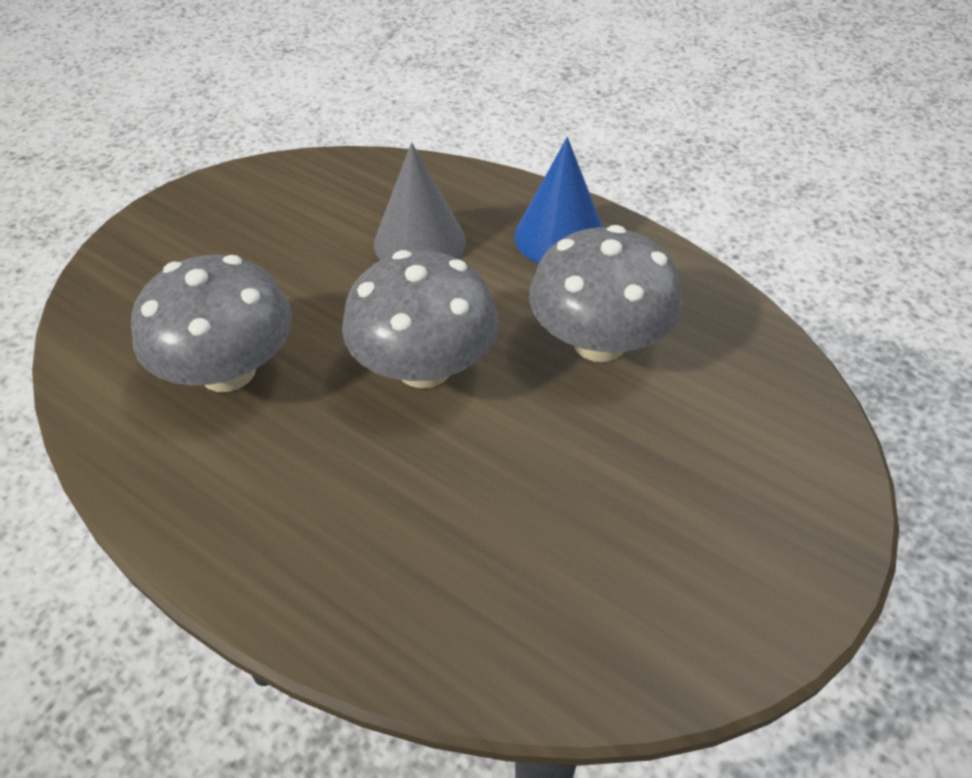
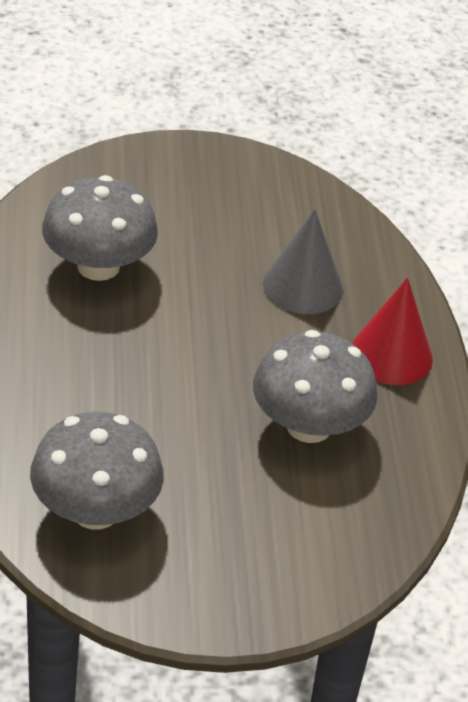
camera: 45 degrees right, 5 degrees down
grey mushroom [342,250,499,389] -> grey mushroom moved to [30,412,164,529]
blue cone [514,137,603,264] -> red cone [352,278,433,385]

